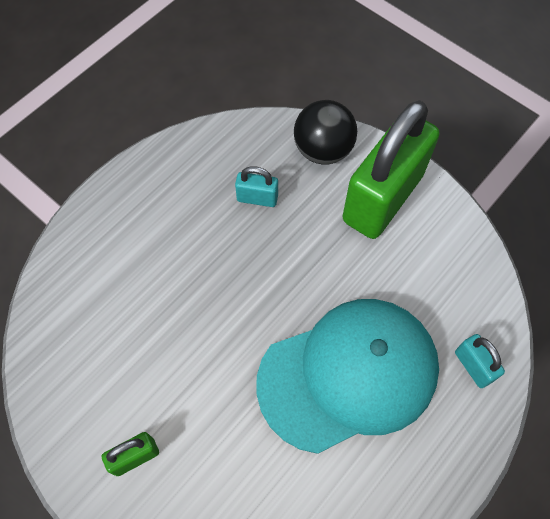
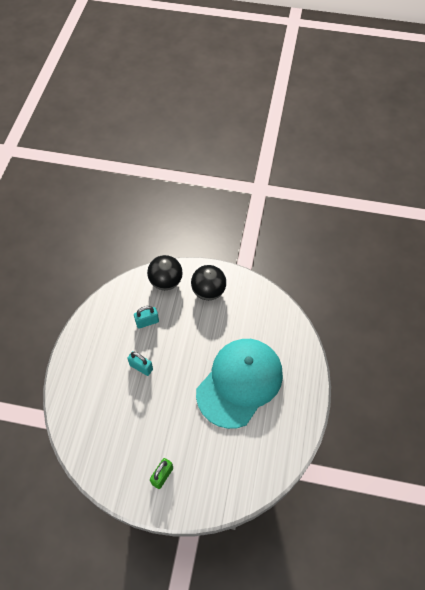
camera: 30 degrees left, 5 degrees down
green padlock [342,100,440,239] -> black ball [191,265,226,300]
turquoise padlock [455,334,505,388] -> turquoise padlock moved to [127,351,153,376]

